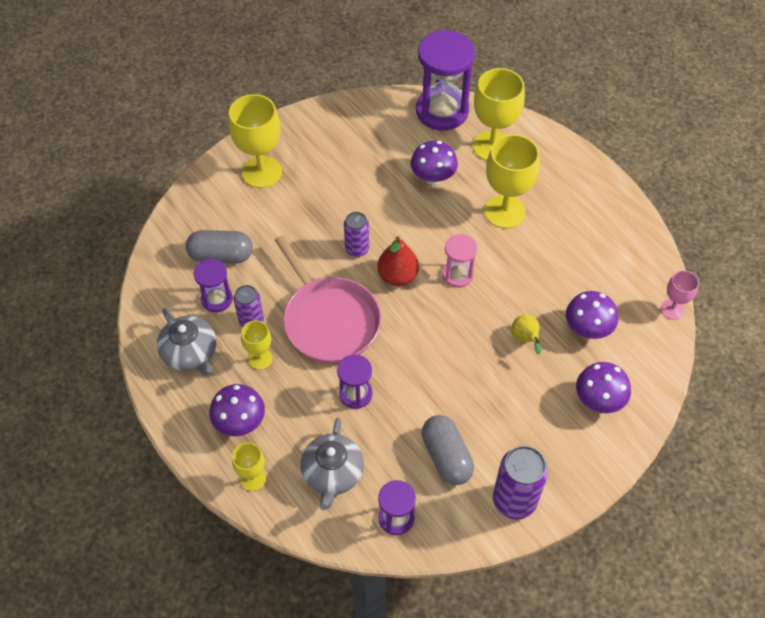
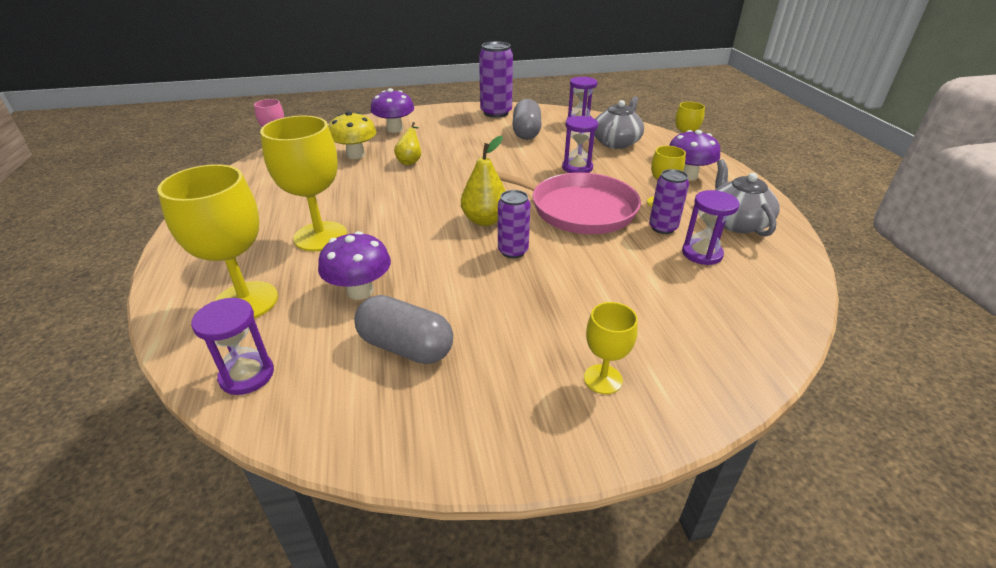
camera: 155 degrees left, 20 degrees down
grey capsule [186,230,253,263] -> grey capsule moved to [354,295,453,364]
yellow goblet [229,94,282,188] -> yellow goblet [584,302,638,394], size x0.53
pink pan [275,235,381,363] -> pink pan turned 120 degrees clockwise [496,171,641,234]
red pear [377,237,419,286] -> yellow pear [461,136,506,226]
purple hourglass [416,30,475,130] -> purple hourglass [191,298,274,395], size x0.53
pink hourglass [443,234,477,288] -> none
purple mushroom [566,291,618,339] -> yellow mushroom [328,111,376,159]

